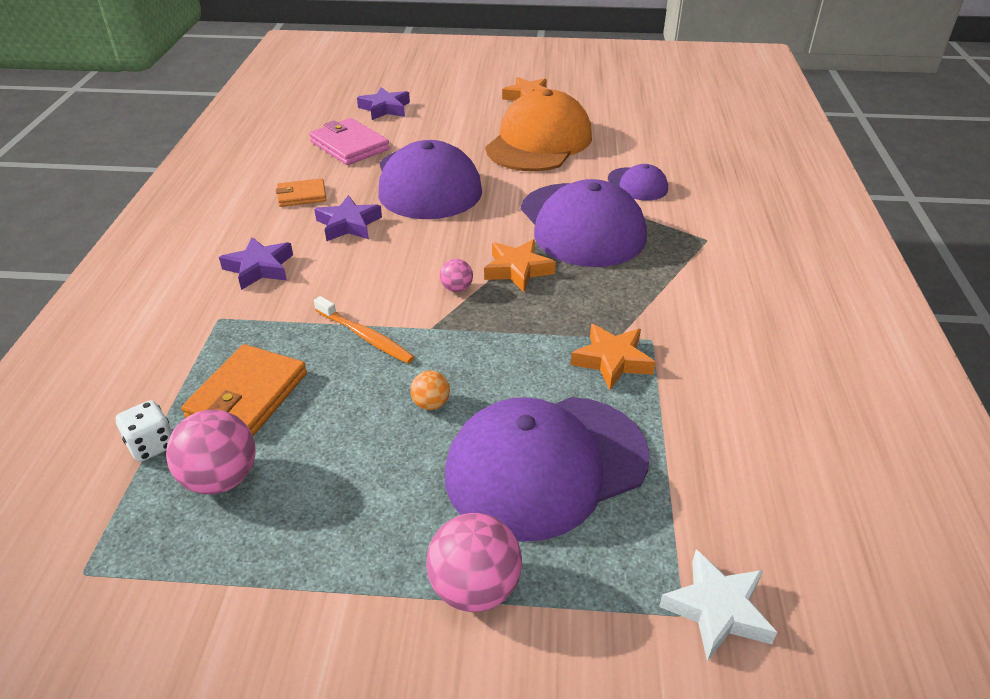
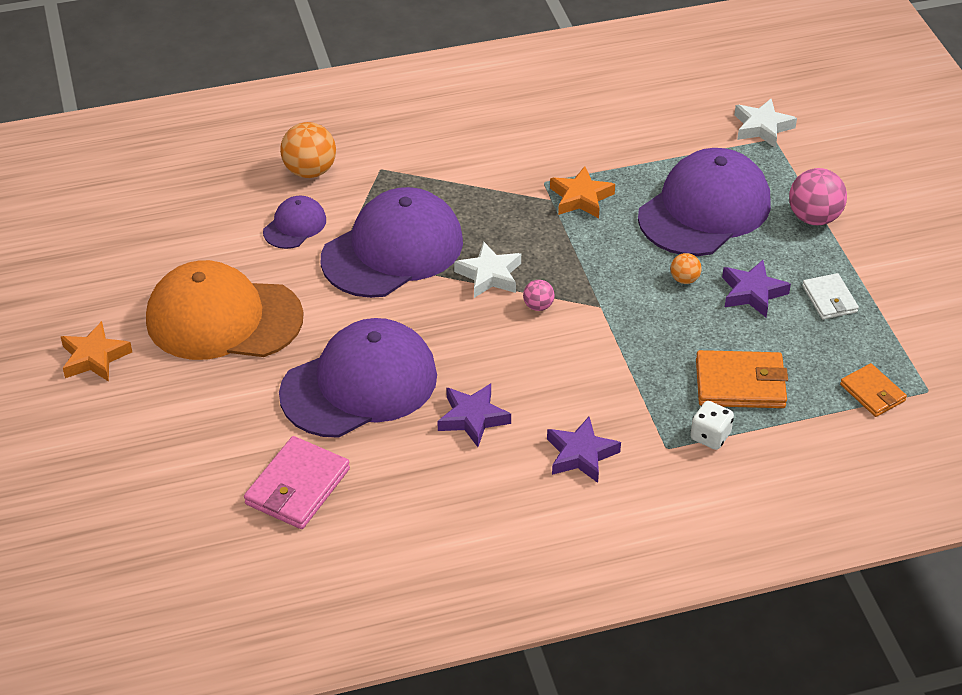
camera: 110 degrees left, 5 degrees up
white dice [115,400,172,462] -> white dice moved to [690,401,734,450]
pink ball [166,410,256,495] -> none
orange wallet [276,178,327,207] -> orange wallet moved to [840,363,907,417]
orange toothbrush [314,296,415,364] -> none
purple star [357,87,410,120] -> purple star moved to [722,260,791,317]
purple cap [445,397,650,542] -> purple cap turned 90 degrees counterclockwise [638,148,771,256]
orange star [484,239,556,292] -> white star [454,241,521,298]
none -> orange ball [280,122,336,178]
none -> white wallet [802,273,859,319]

